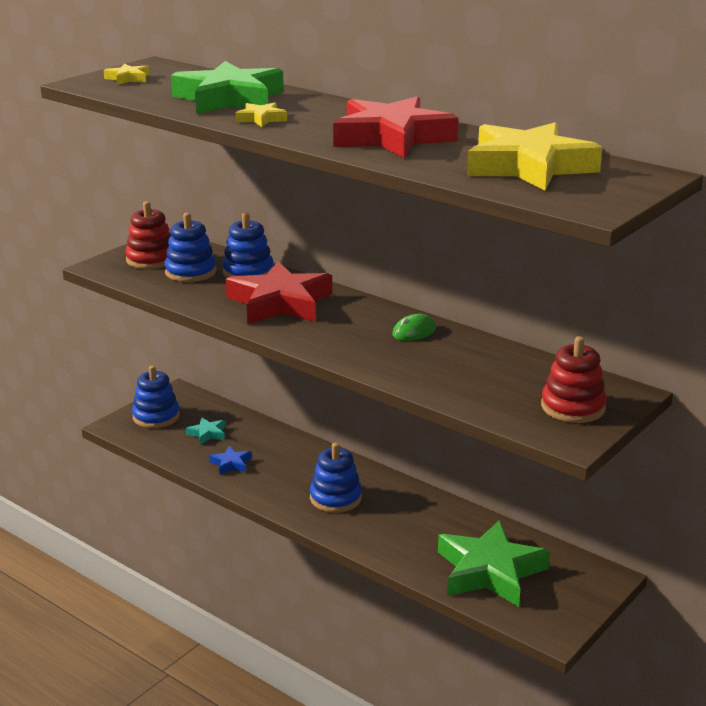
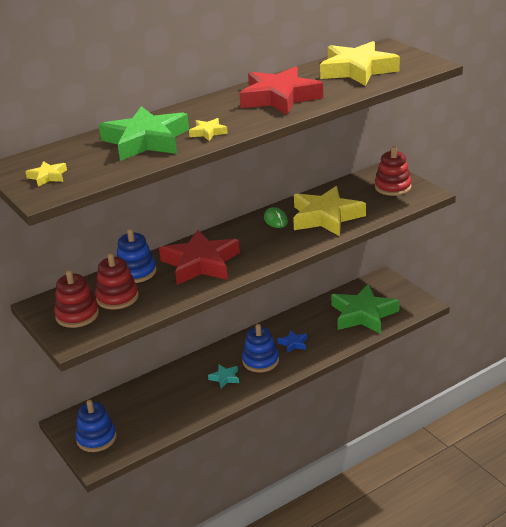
camera: 70 degrees left, 5 degrees up
blue stacking toy [165,213,216,282] -> red stacking toy [95,253,139,310]
turquoise star [186,417,225,445] -> turquoise star moved to [208,365,239,389]
blue star [209,446,252,475] -> blue star moved to [278,330,308,353]
none -> yellow star [293,186,366,236]

